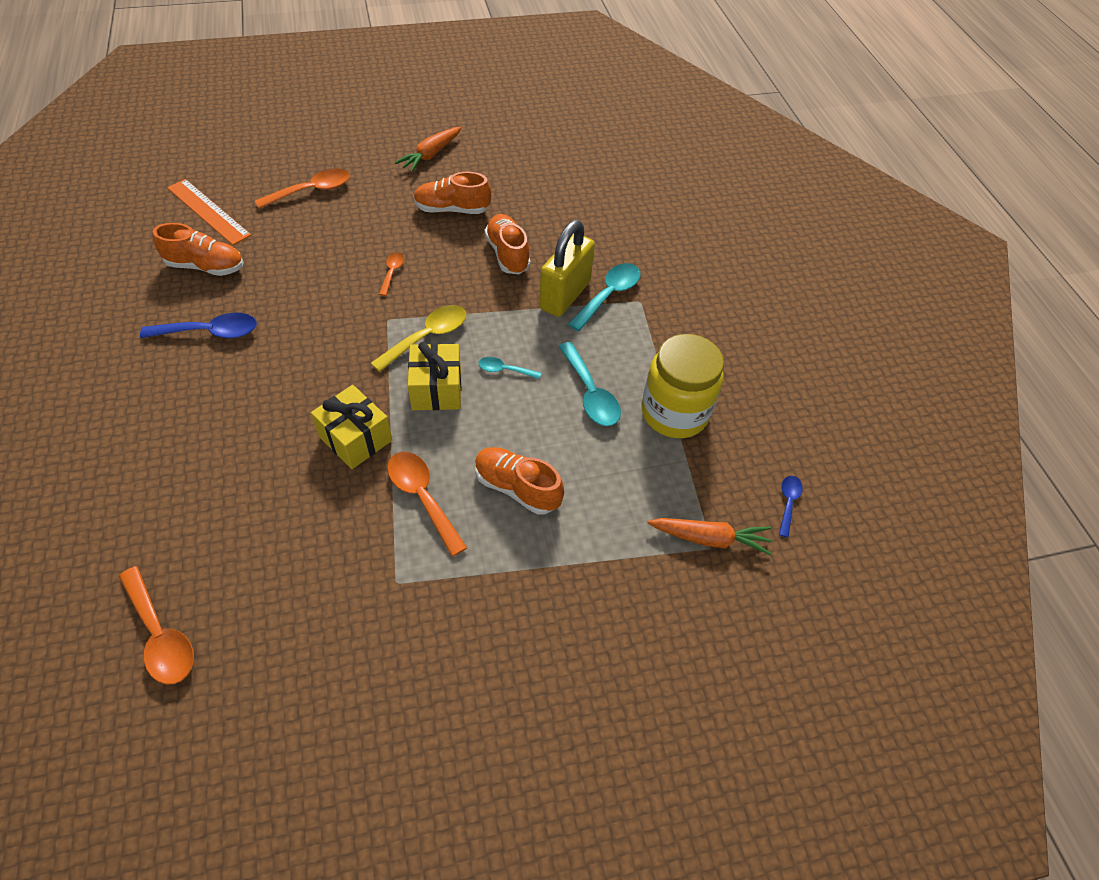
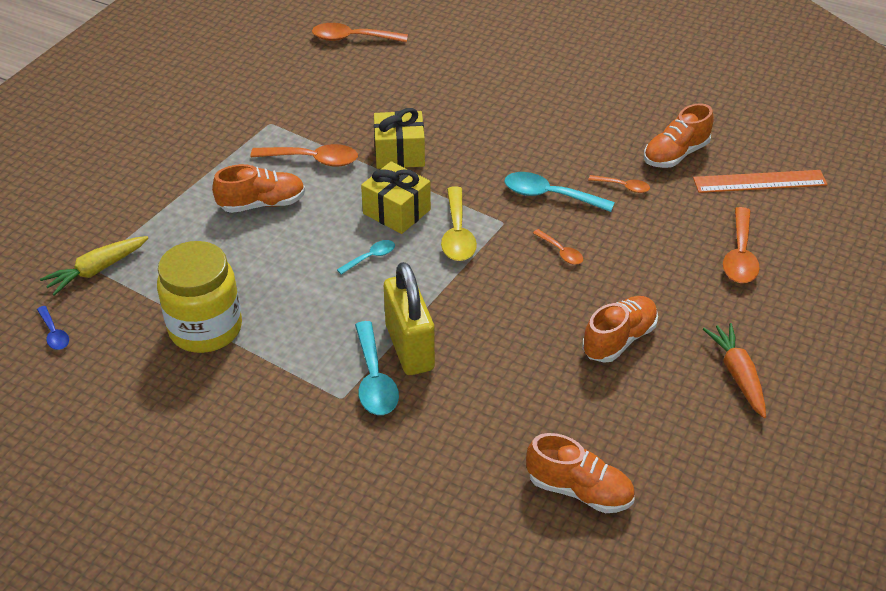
camera: 135 degrees right, 10 degrees down
blue spoon [140,312,257,338] -> none
orange shoe [484,214,531,274] -> orange shoe moved to [526,433,635,513]
turquoise spoon [558,342,621,426] -> turquoise spoon moved to [504,172,615,212]
orange carrot [647,518,772,555] -> yellow carrot [40,236,148,296]
none -> orange spoon [588,175,650,193]

